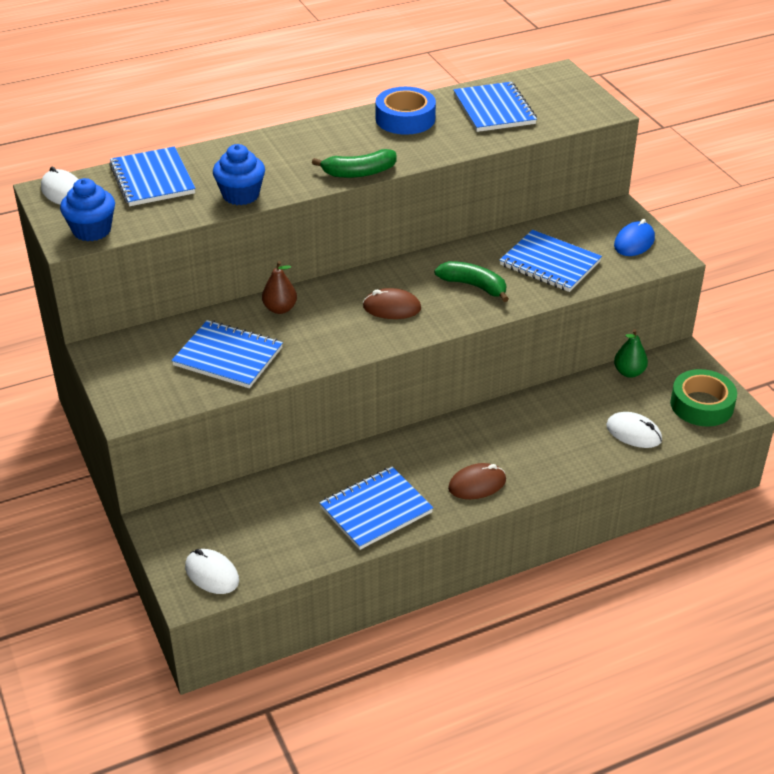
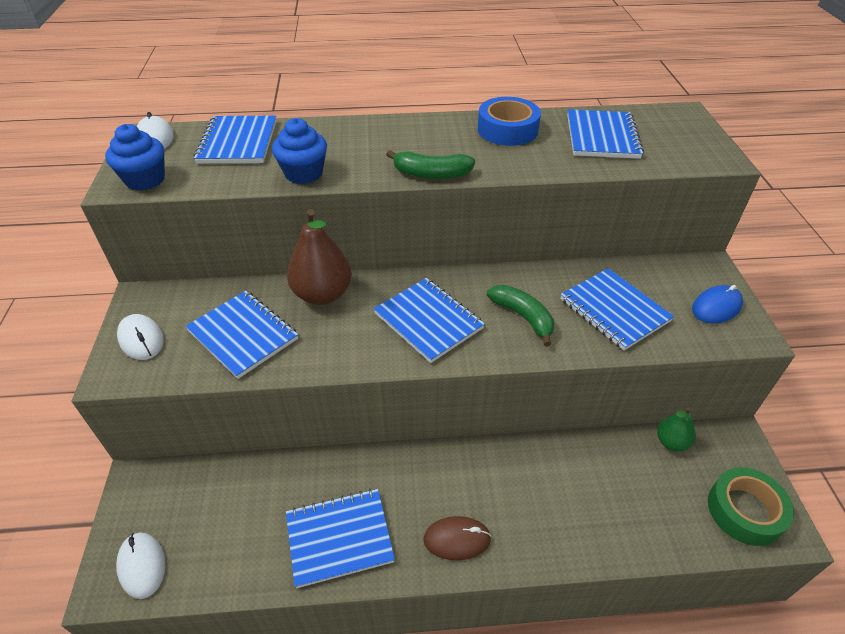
camera: 20 degrees right, 5 degrees up
brown pear [262,261,297,314] -> brown pear [287,209,351,305], size x1.77
brown mouse [363,288,421,319] -> blue notebook [374,278,485,363]
white mouse [606,412,662,448] -> white mouse moved to [117,314,164,360]

